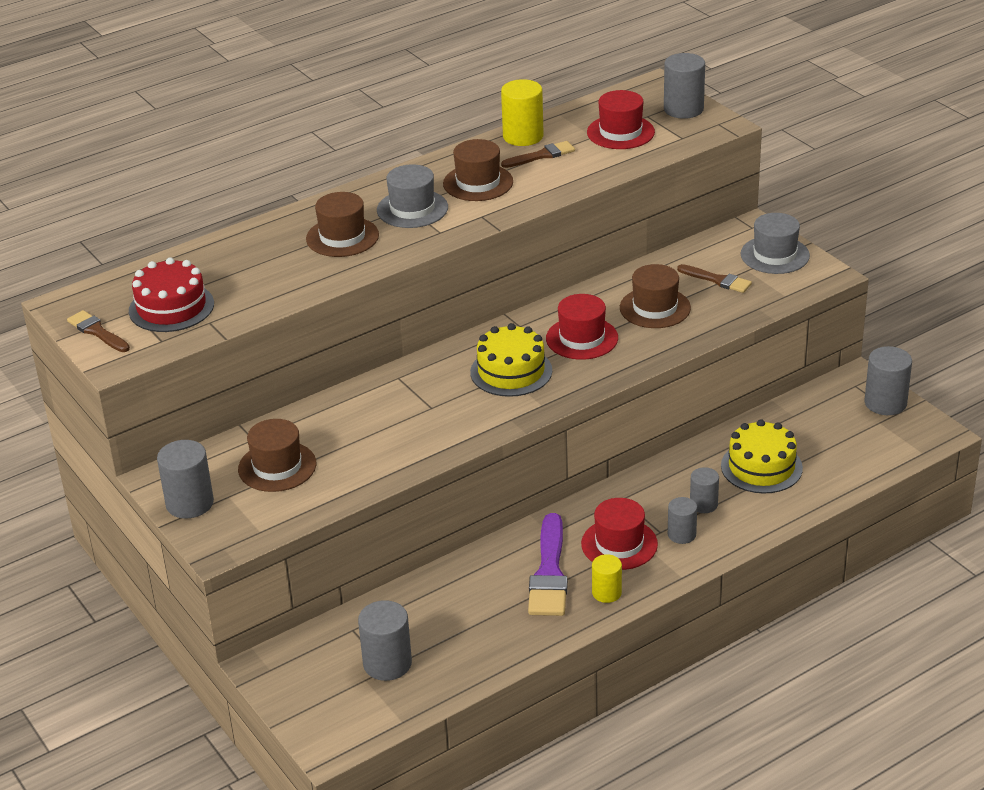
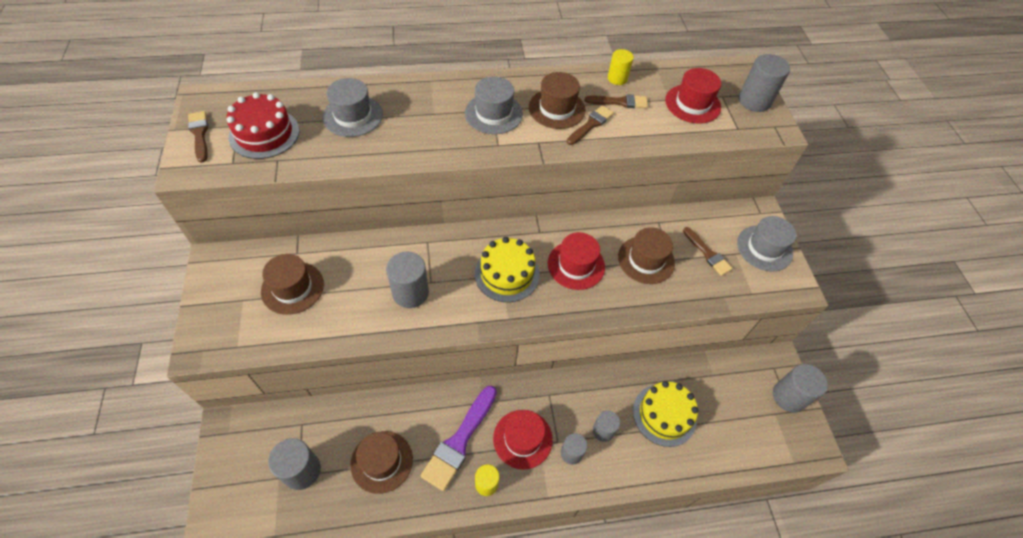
camera: 20 degrees right, 20 degrees up
grey cylinder [157,440,214,518] -> grey cylinder moved to [386,252,429,308]
brown hat [306,192,379,257] -> brown hat moved to [350,431,413,494]
yellow cylinder [501,79,544,146] -> yellow cylinder [608,49,634,85], size x0.63
none -> grey hat [322,78,383,137]
none -> brown brush [567,105,614,145]

